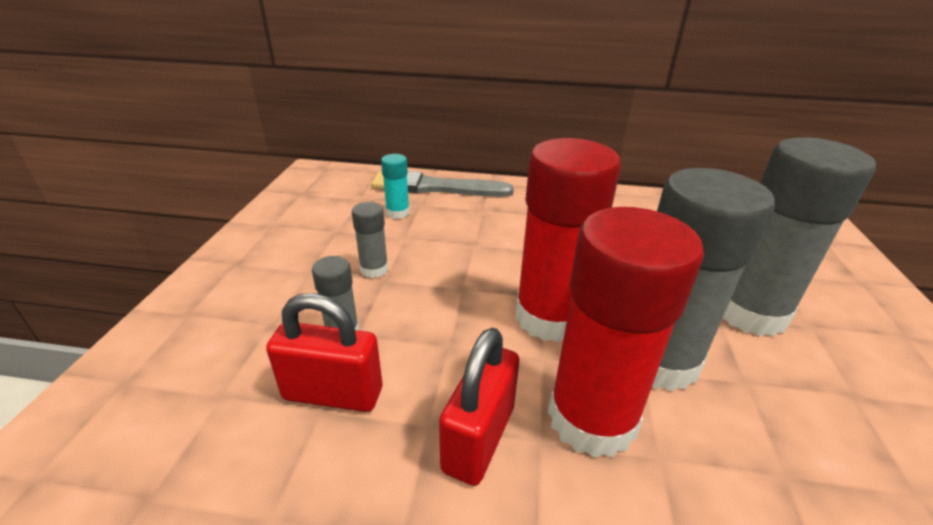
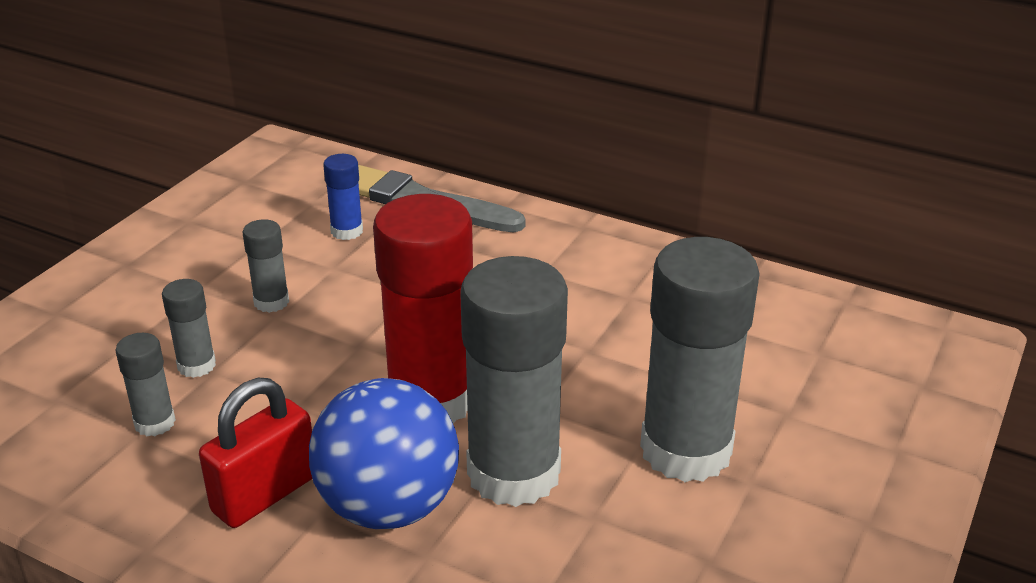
camera: 20 degrees right, 0 degrees up
red padlock [266,293,382,412] -> grey glue stick [115,333,176,436]
turquoise glue stick [381,154,410,219] -> blue glue stick [323,154,363,240]
red glue stick [548,207,704,458] -> blue ball [309,378,459,529]

